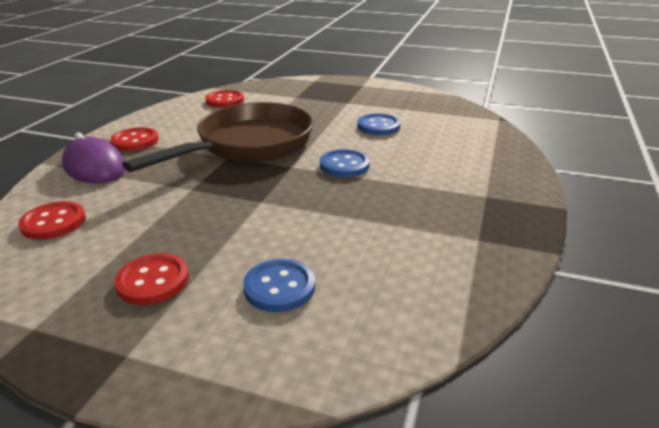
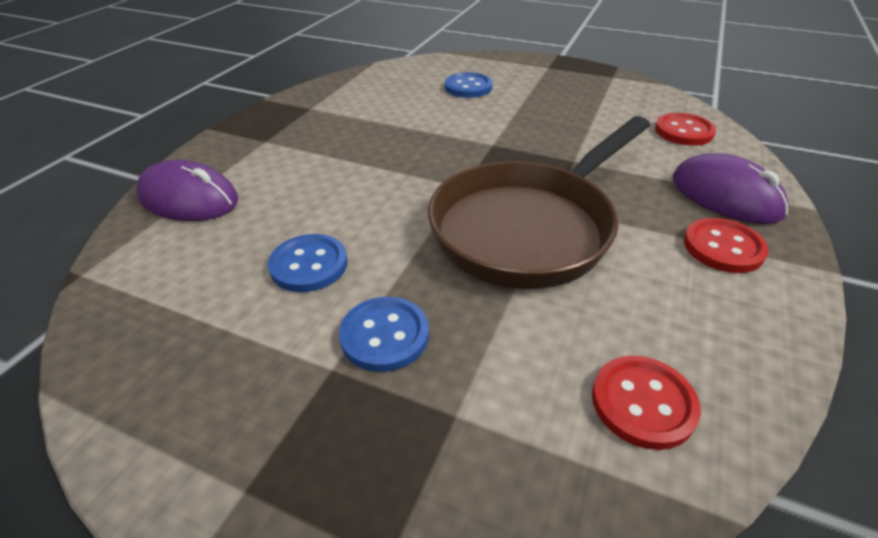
camera: 175 degrees left, 10 degrees up
red button [114,253,189,305] -> none
blue button [320,149,370,177] -> blue button moved to [339,297,429,372]
none -> purple mouse [136,159,238,221]

